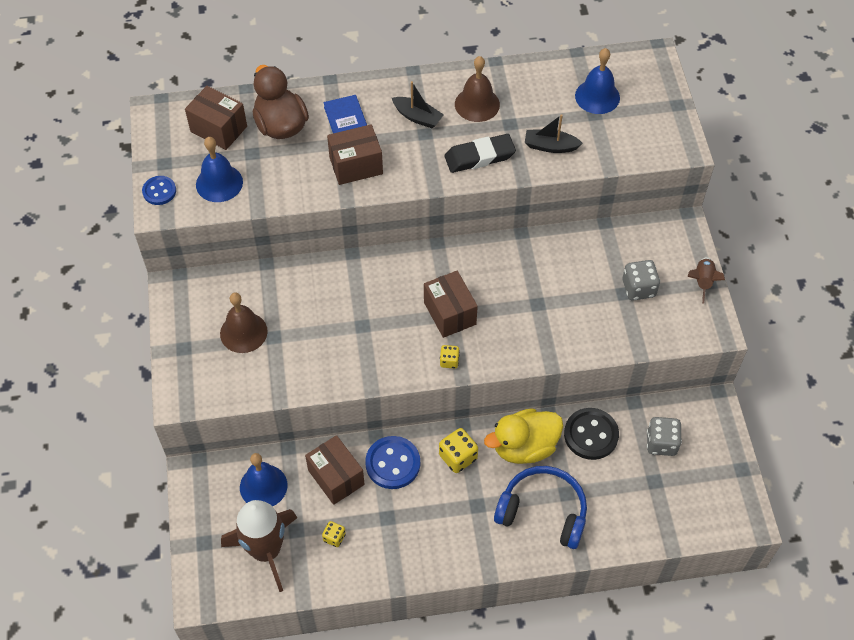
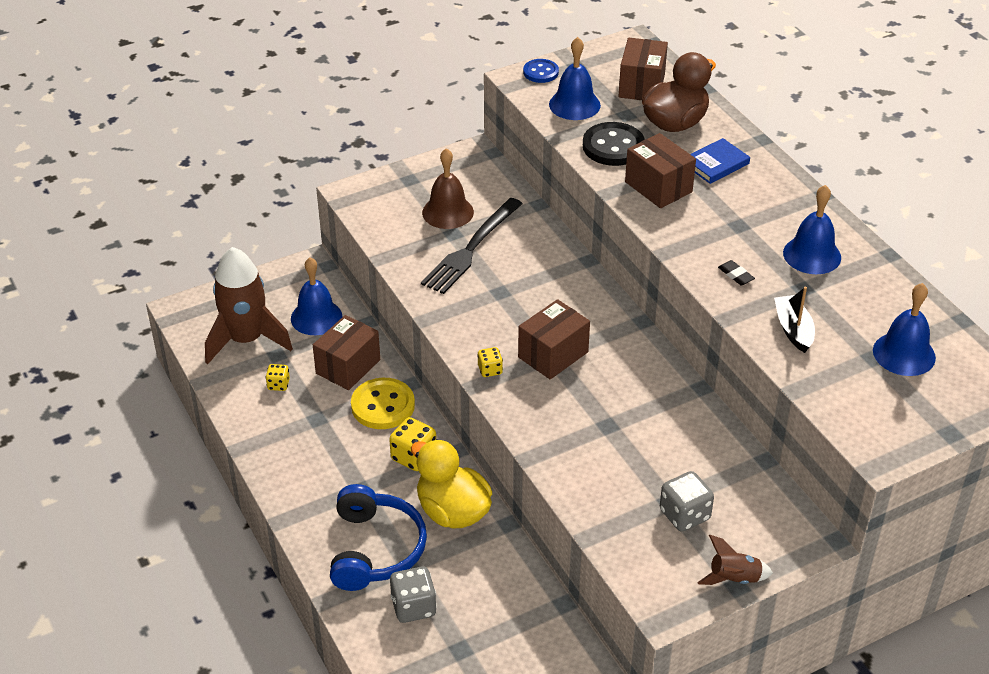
camera: 70 degrees right, 15 degrees down
blue button [365,436,420,489] -> yellow button [351,378,415,429]
black boat [392,81,444,129] -> none
black eraser [444,134,516,173] -> black eraser [718,260,755,286], size x0.46
brown bell [455,56,500,122] -> blue bell [783,185,841,274]
black button [564,408,619,460] -> black button moved to [583,122,645,166]
grey dice [647,417,682,456] -> grey dice moved to [390,567,437,623]
none -> black fork [421,198,522,294]

